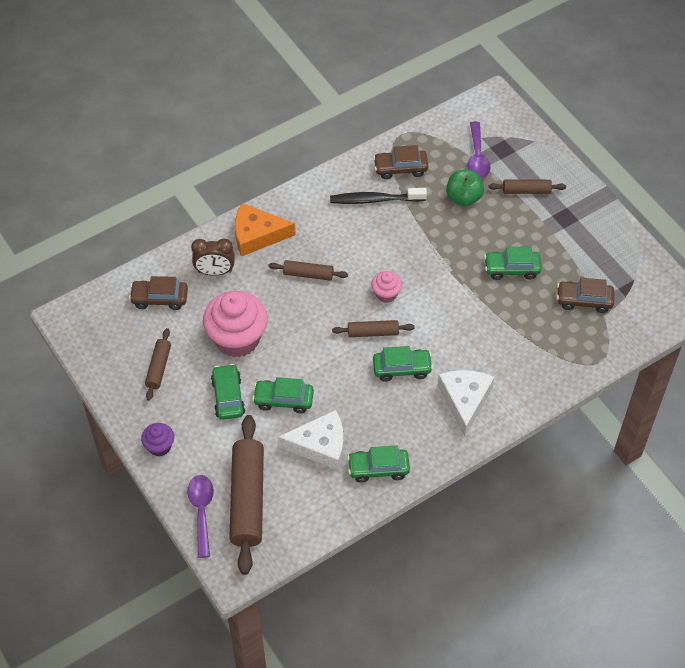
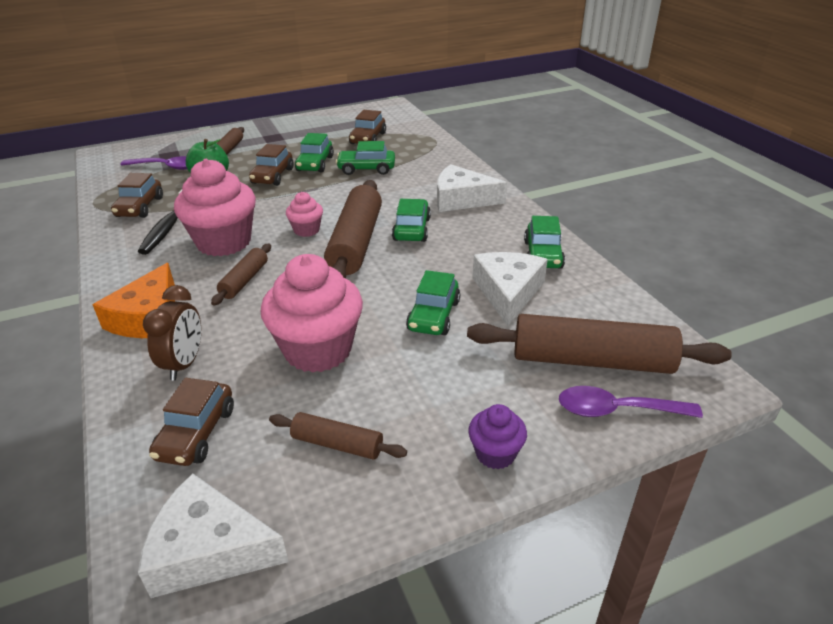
camera: 80 degrees left, 20 degrees down
green car [211,364,245,420] -> green car moved to [336,141,395,175]
brown rolling pin [332,320,415,337] -> brown rolling pin [324,180,382,278], size x1.96
none -> white cheese [138,474,289,598]
none -> pink cupcake [174,159,256,256]
none -> brown car [249,144,294,186]

